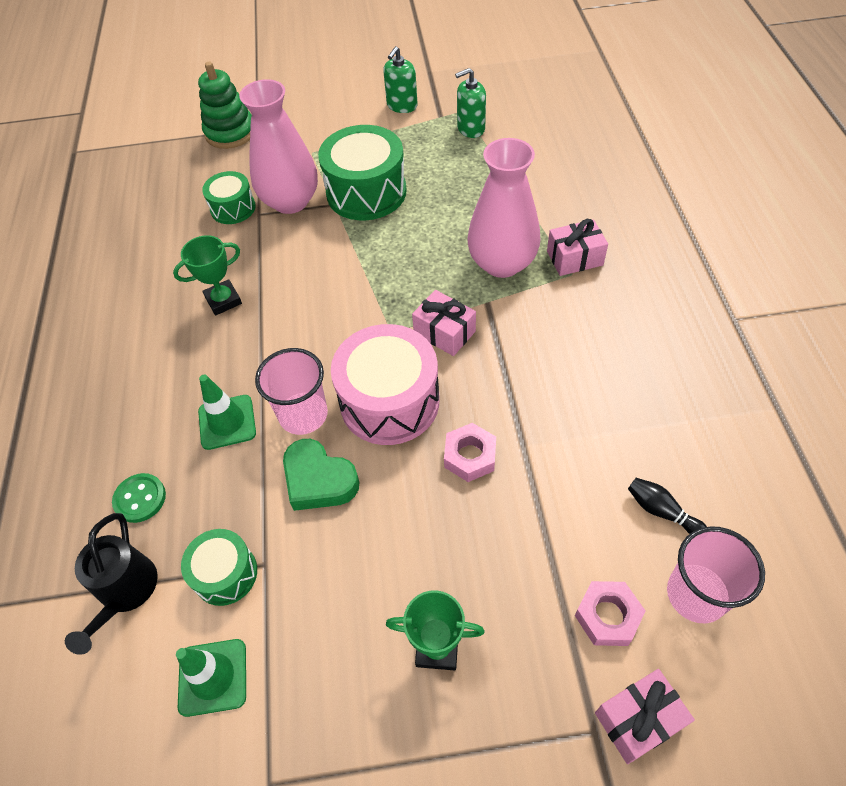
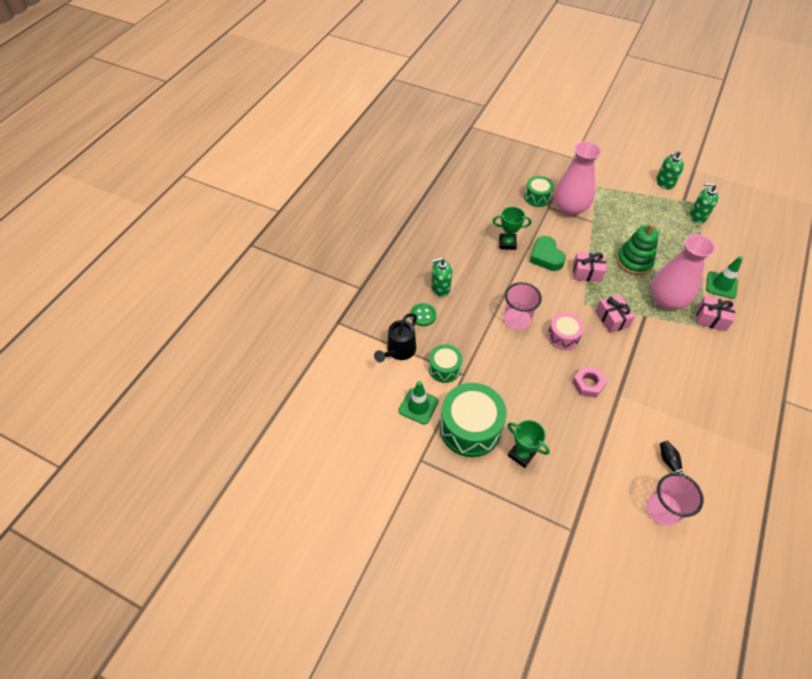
camera: 30 degrees right, 0 degrees up
green stacking toy [198,62,252,149] -> green stacking toy moved to [617,223,659,275]
green traffic cone [198,375,256,450] -> green traffic cone moved to [706,256,743,299]
green heart [283,439,359,511] -> green heart moved to [529,236,566,271]
green drum [318,125,407,220] -> green drum moved to [440,383,507,457]
pink drum [331,324,439,445] -> pink drum [548,313,584,350], size x0.56
pink nut [575,581,645,646] -> none
pink gift [595,669,695,764] -> pink gift moved to [573,252,607,282]
none -> green soap dispenser [431,257,452,297]

